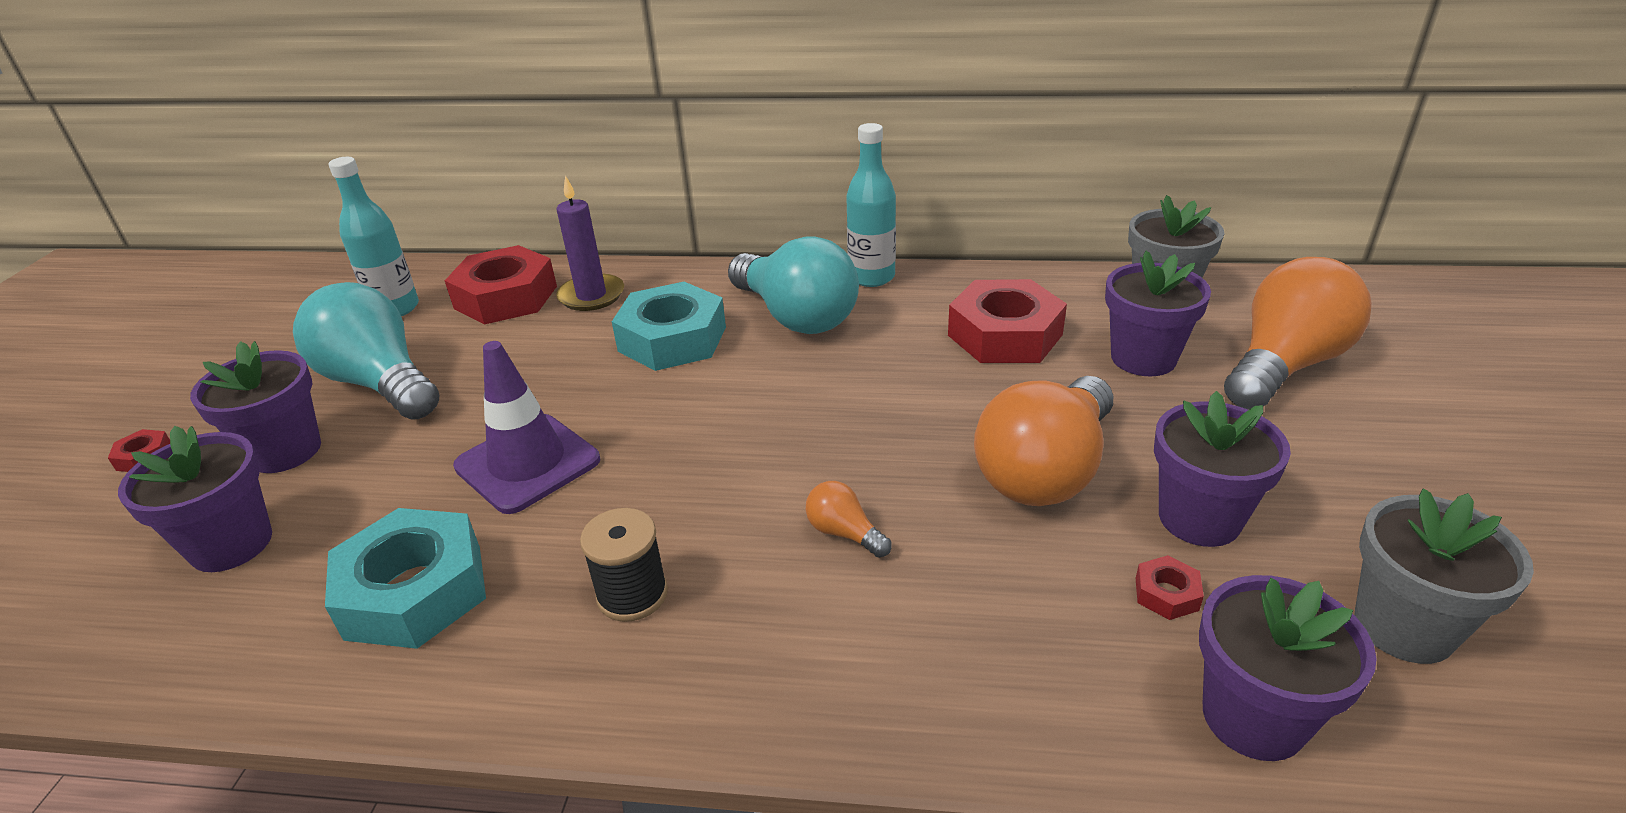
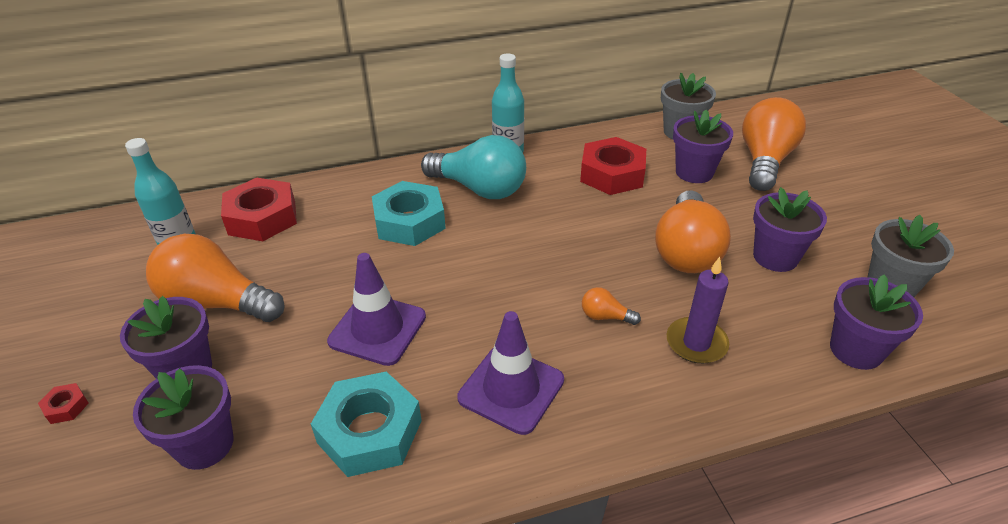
camera: 25 degrees left, 5 degrees up
turquoise light bulb [293,282,439,419] -> orange light bulb [146,234,285,322]
purple candle [556,175,624,311] -> purple candle moved to [667,257,729,364]
black spool [580,508,668,622] -> purple traffic cone [457,311,564,435]
red nut [1136,555,1204,620] -> none

